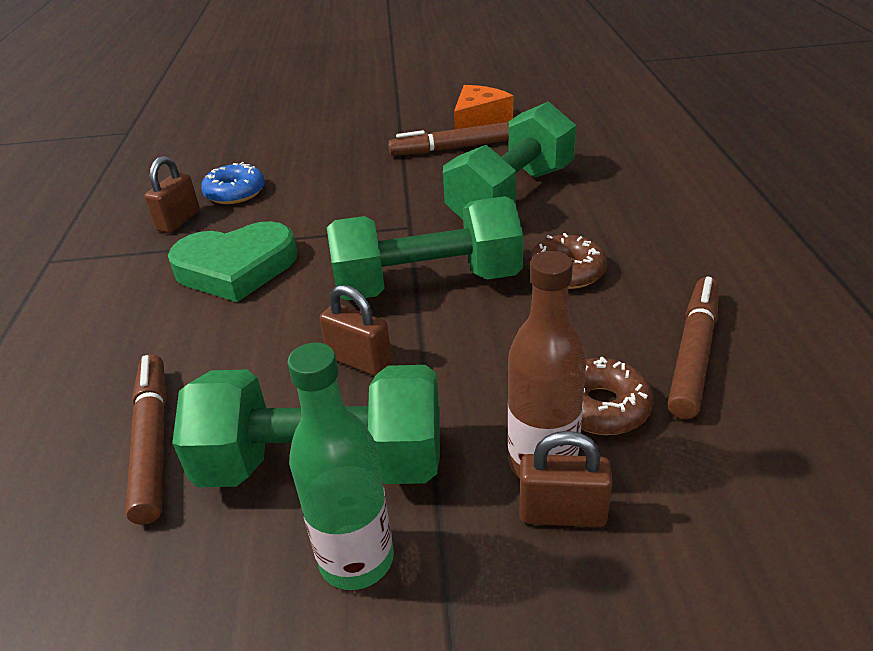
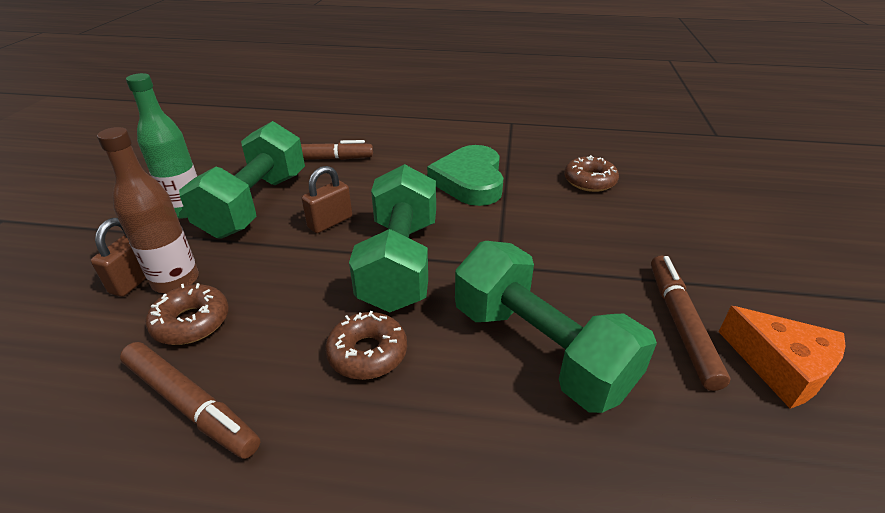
camera: 100 degrees right, 0 degrees up
brown padlock [144,156,200,233] -> none
blue donut [201,162,265,204] -> brown donut [564,155,619,192]

